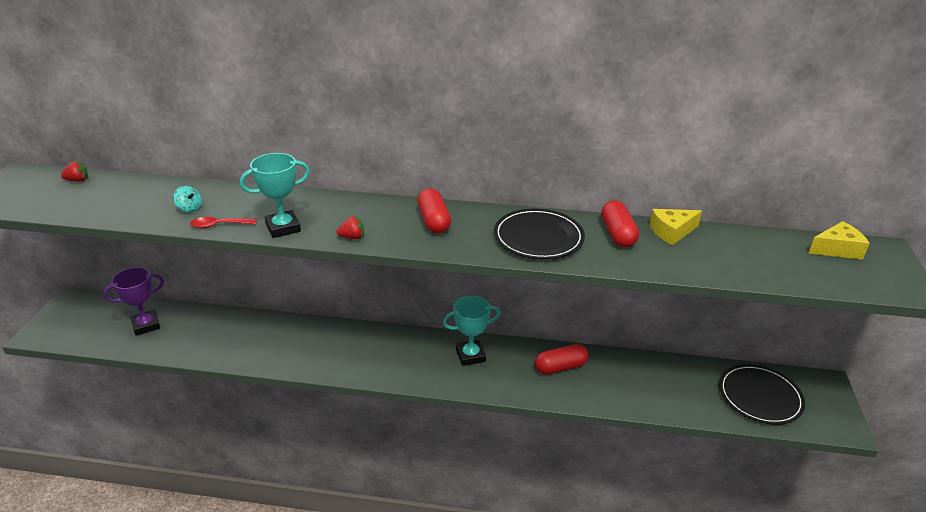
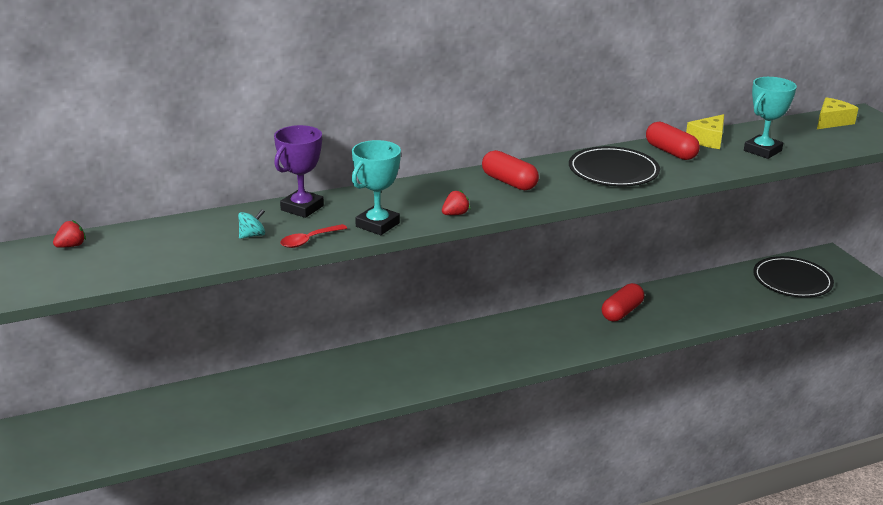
camera: 30 degrees left, 5 degrees down
purple trophy [103,267,164,336] -> purple trophy moved to [274,125,324,218]
turquoise spinning top [173,186,202,213] -> turquoise spinning top turned 45 degrees counterclockwise [238,209,265,239]
turquoise trophy [443,296,500,366] -> turquoise trophy moved to [744,77,797,159]

